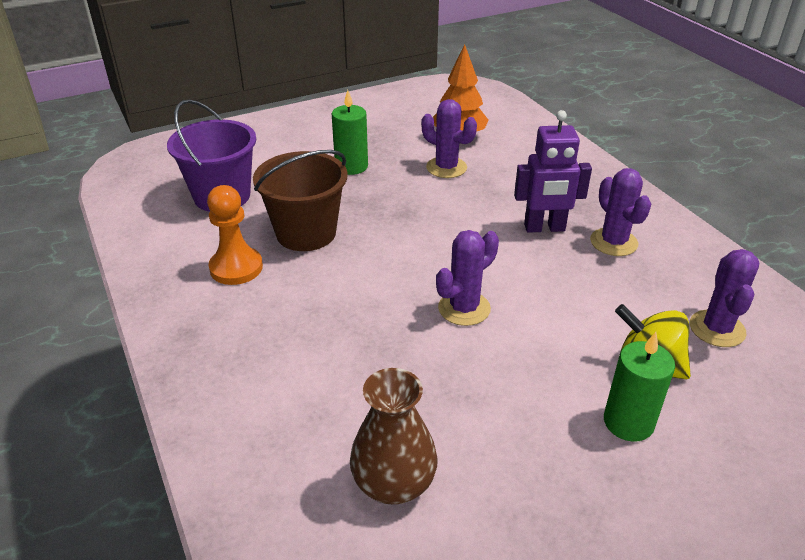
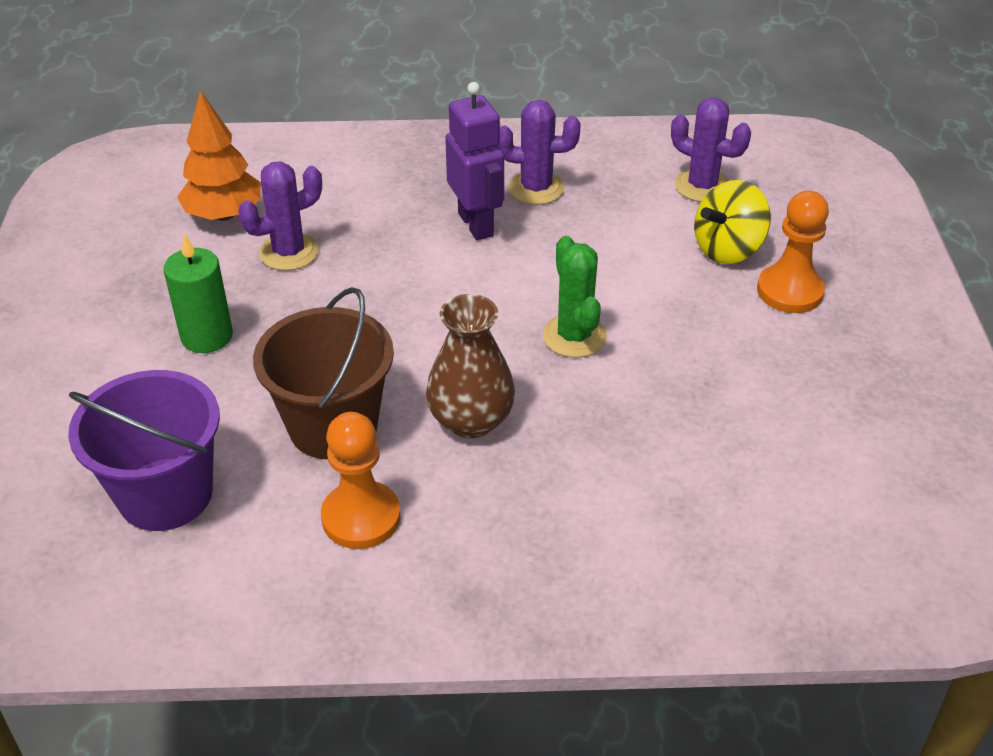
camera: 65 degrees left, 5 degrees up
brown vase [350,368,438,505] -> brown vase moved to [426,294,515,438]
purple cactus [436,230,499,326] -> green cactus [543,236,607,358]
purple robot [514,110,592,233] -> purple robot turned 45 degrees counterclockwise [445,82,504,240]
green candle [604,332,675,442] -> orange pawn [757,191,829,313]

